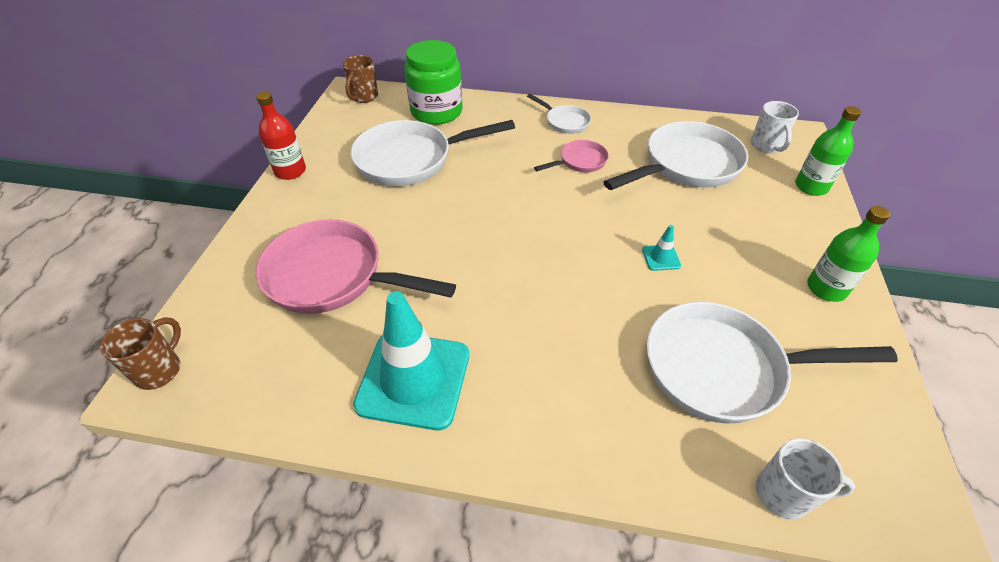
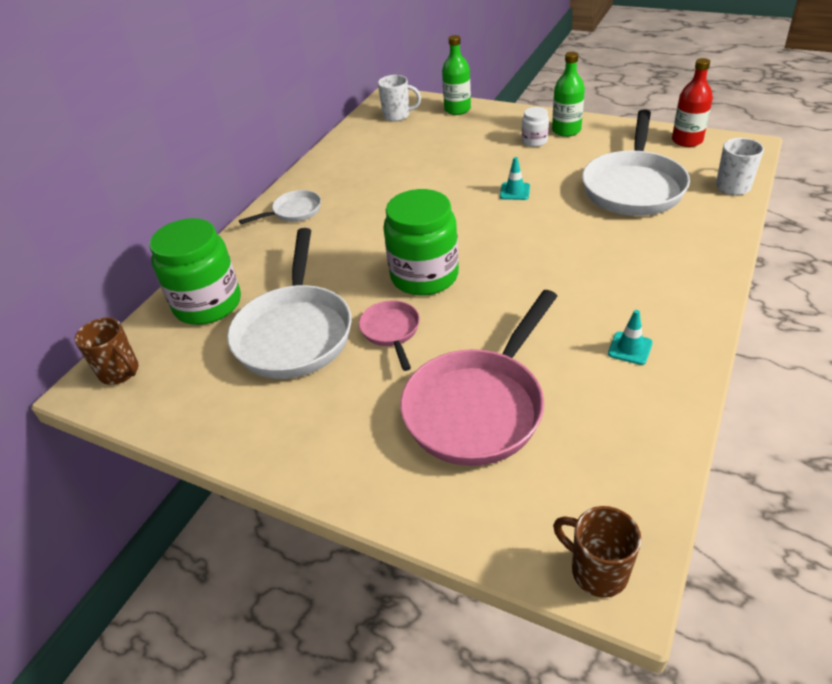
camera: 70 degrees left, 5 degrees down
red bottle [256,92,306,180] -> red bottle moved to [672,58,713,147]
turquoise traffic cone [353,291,469,430] -> turquoise traffic cone [608,310,653,365], size x0.40
pink pan [534,140,609,172] -> pink pan moved to [359,300,420,371]
white pan [604,121,748,190] -> none
none -> green jar [383,189,459,296]
none -> white jar [522,107,549,147]

